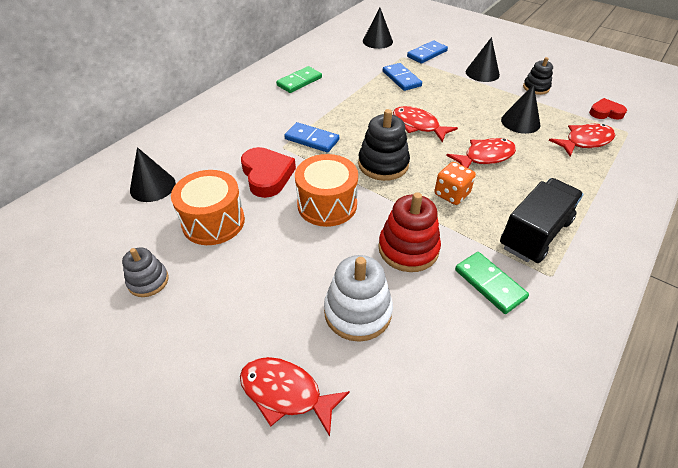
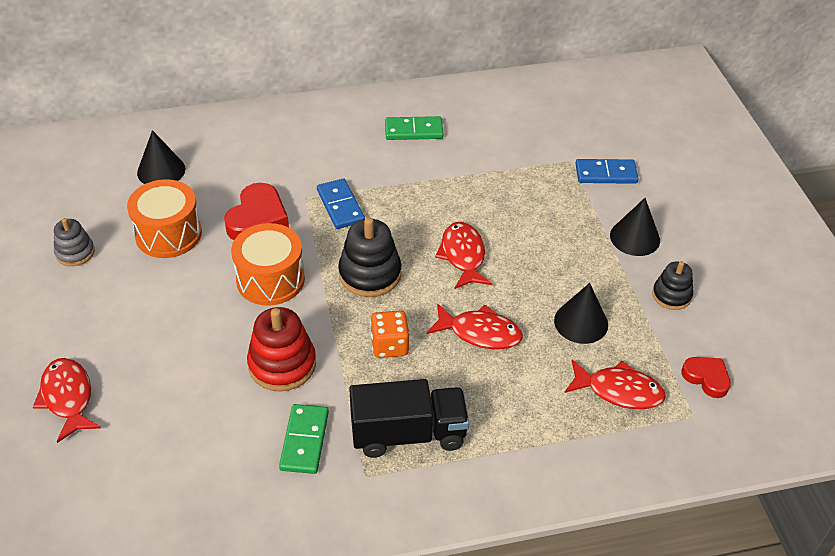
camera: 40 degrees right, 0 degrees up
white stacking toy [324,255,393,342] -> none
black cone [363,8,393,49] -> none
blue domino [383,63,422,91] -> none

